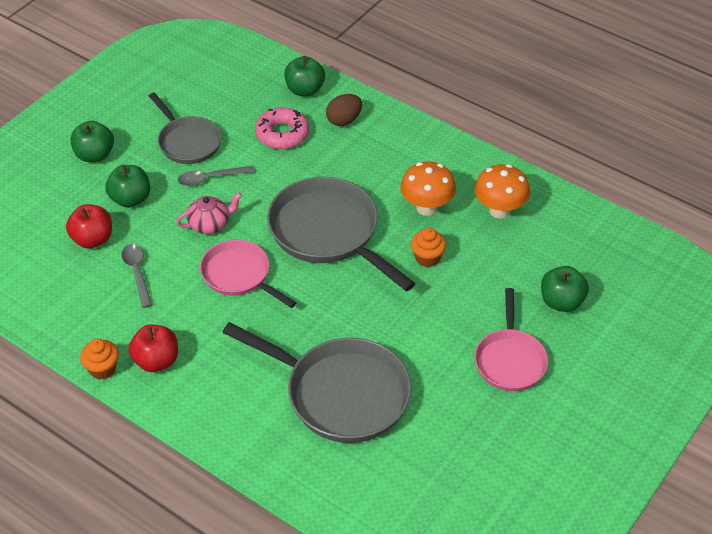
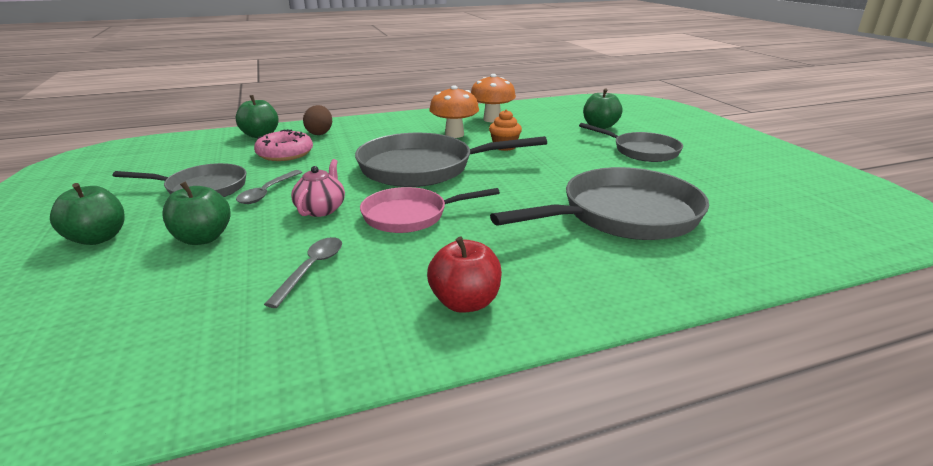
camera: 55 degrees left, 20 degrees down
red apple [66,204,112,248] -> none
orange cupcake [80,339,119,380] -> none
grey spoon [121,244,152,308] -> grey spoon turned 90 degrees clockwise [264,237,342,308]
pink pan [474,288,548,391] -> grey pan [579,123,683,162]

